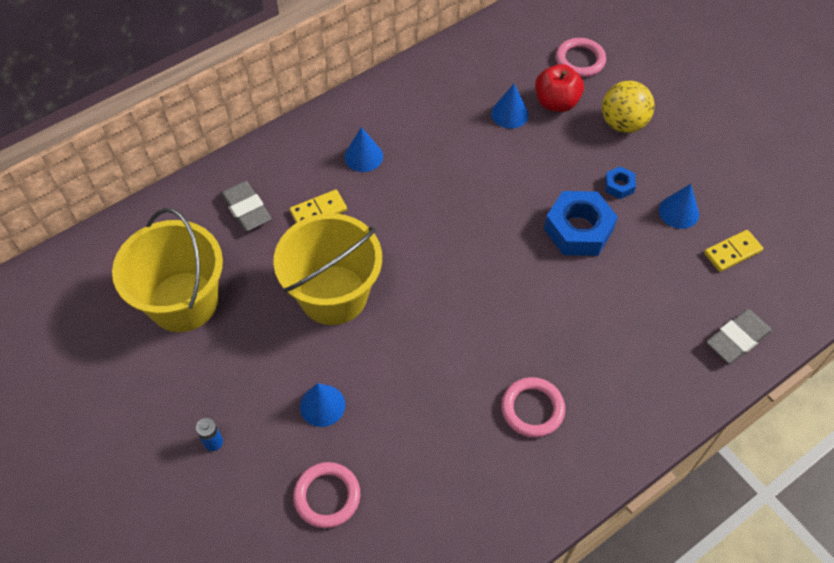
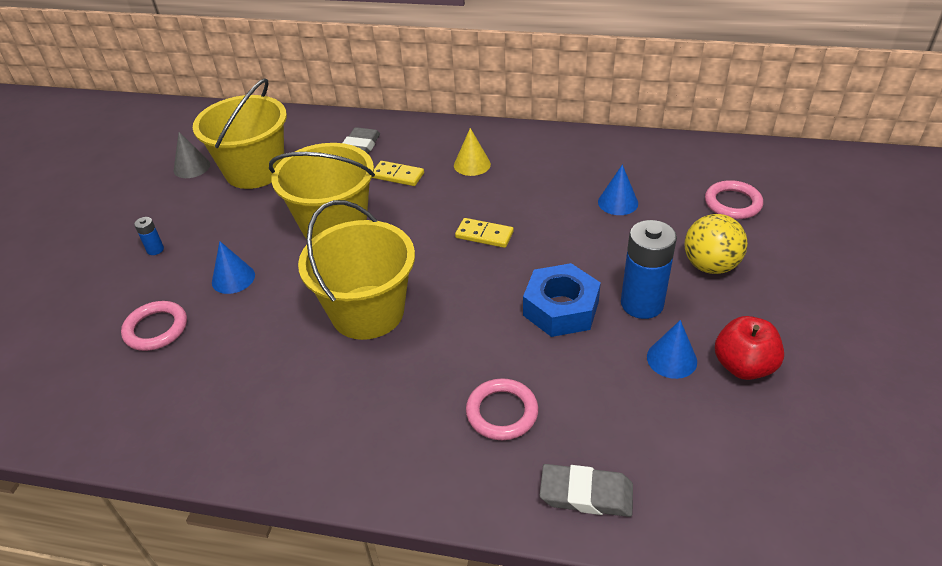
camera: 50 degrees right, 15 degrees down
blue cone [344,127,383,172] -> yellow cone [454,128,491,176]
pink ring [502,377,565,437] -> pink ring moved to [466,378,538,440]
red apple [535,64,584,112] -> red apple moved to [715,316,784,380]
blue nut [605,166,636,199] -> blue battery [621,220,677,319]
yellow domino [704,230,763,272] -> yellow domino moved to [455,218,514,248]
none -> grey cone [174,132,210,178]
none -> yellow bucket [298,200,415,340]

